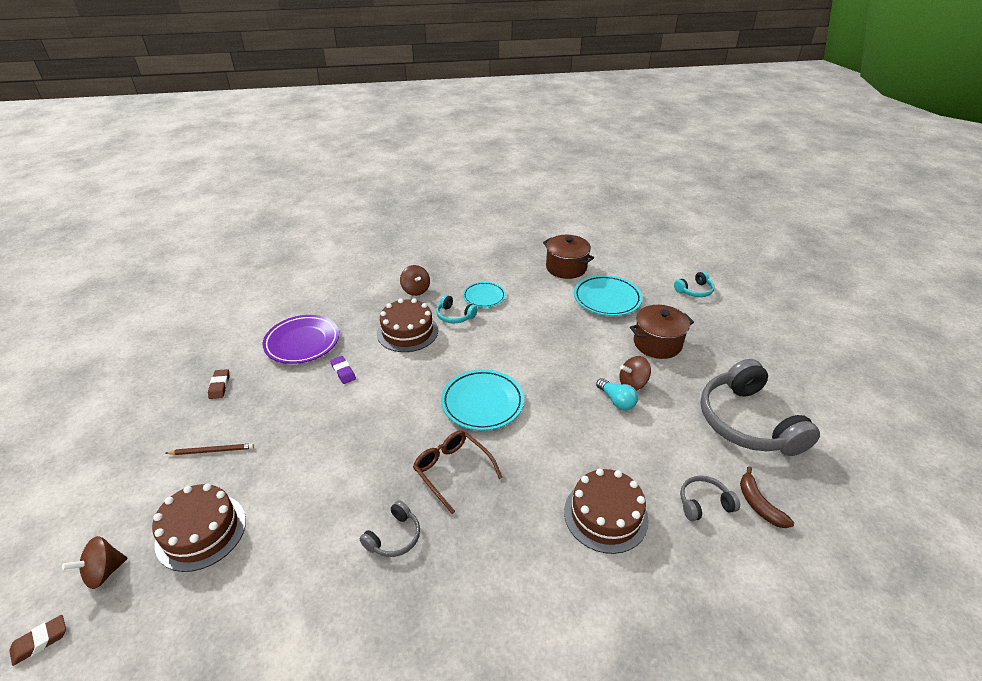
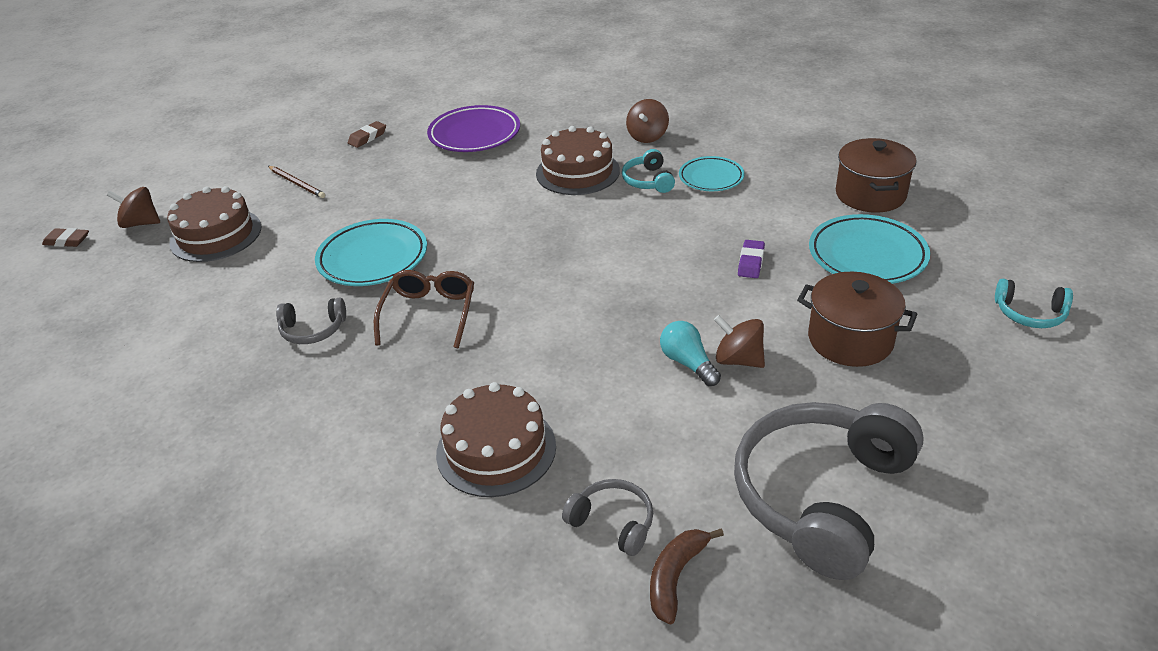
camera: 50 degrees right, 0 degrees up
purple eraser [330,356,356,384] -> purple eraser moved to [738,240,765,278]
turquoise plate [441,369,524,431] -> turquoise plate moved to [315,219,427,286]
turquoise light bulb [596,378,638,411] -> turquoise light bulb turned 135 degrees clockwise [660,321,721,386]

